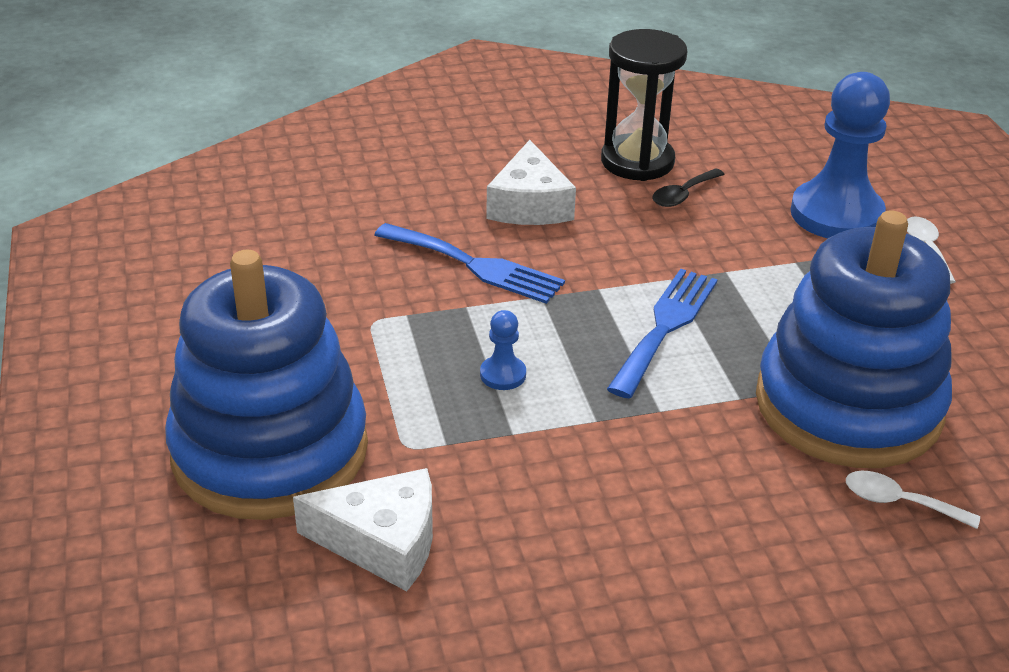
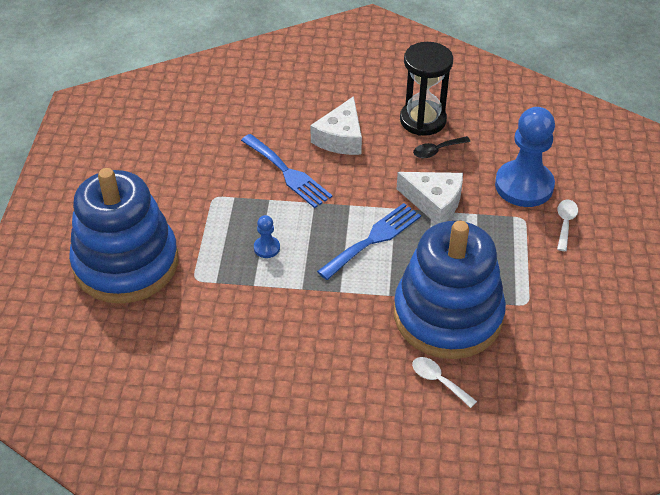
camera: 20 degrees right, 10 degrees up
white cheese [293,468,433,591] -> white cheese moved to [397,172,463,224]

